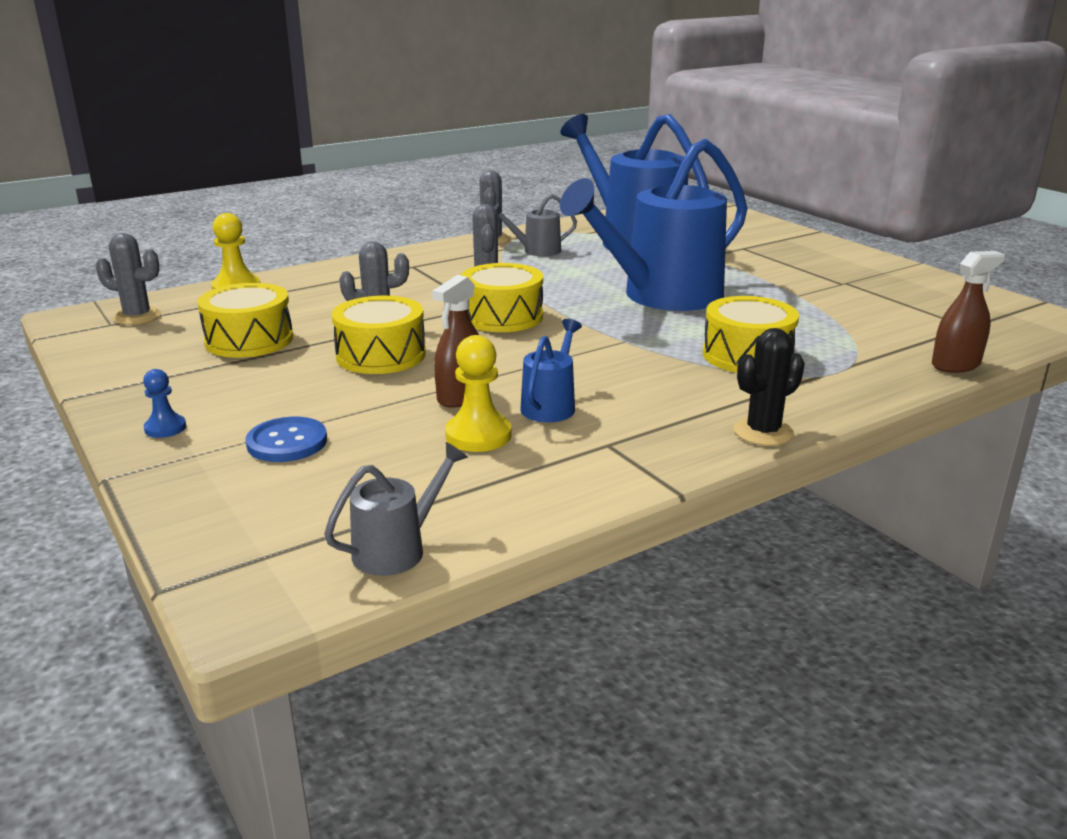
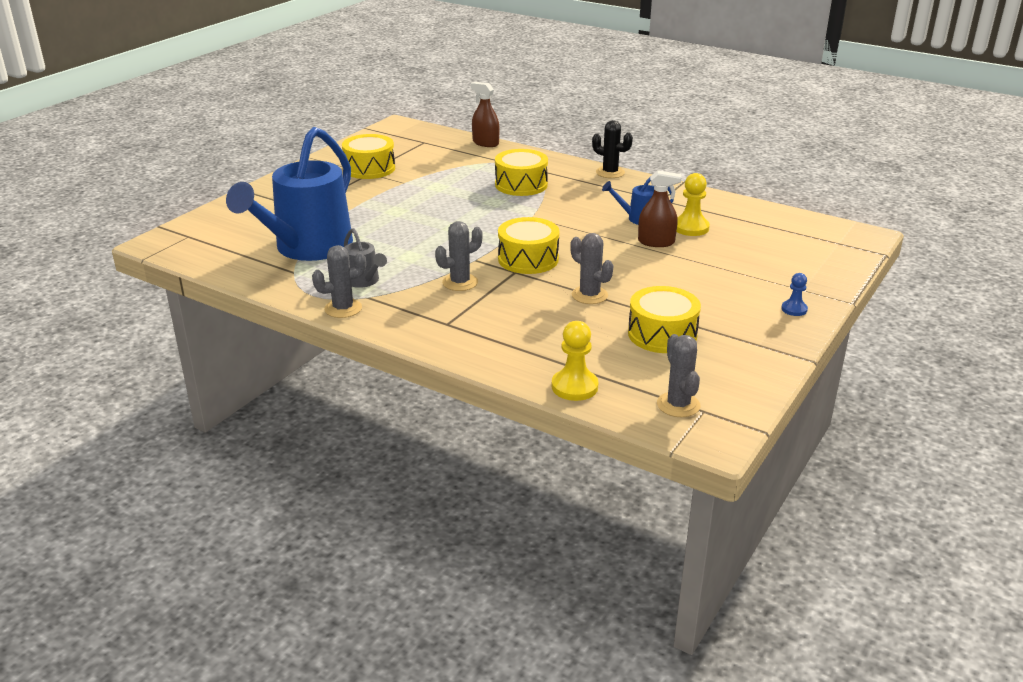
camera: 115 degrees left, 5 degrees up
blue button [245,417,327,462] -> none
grey watering can [324,442,468,576] -> none
yellow drum [331,296,426,374] -> yellow drum moved to [342,134,395,179]
blue watering can [560,139,747,311] -> none

